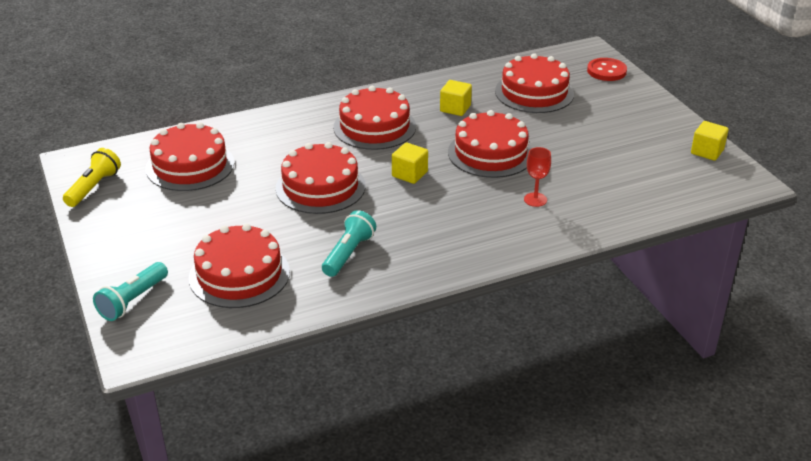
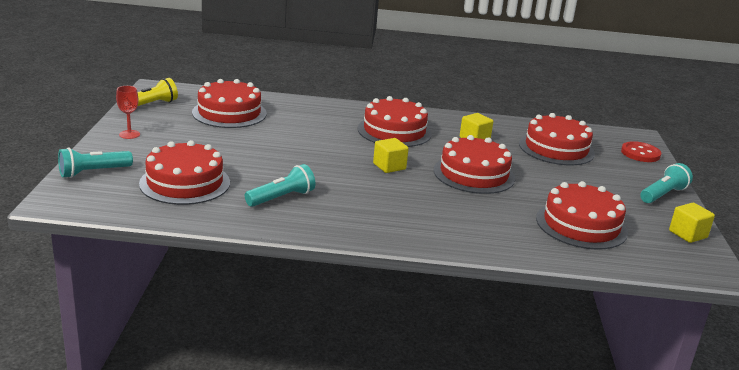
camera: 25 degrees right, 10 degrees down
red cake [276,142,366,214] -> red cake moved to [536,181,628,250]
red goblet [524,147,551,207] -> red goblet moved to [116,86,140,139]
none -> turquoise flashlight [640,163,693,203]

